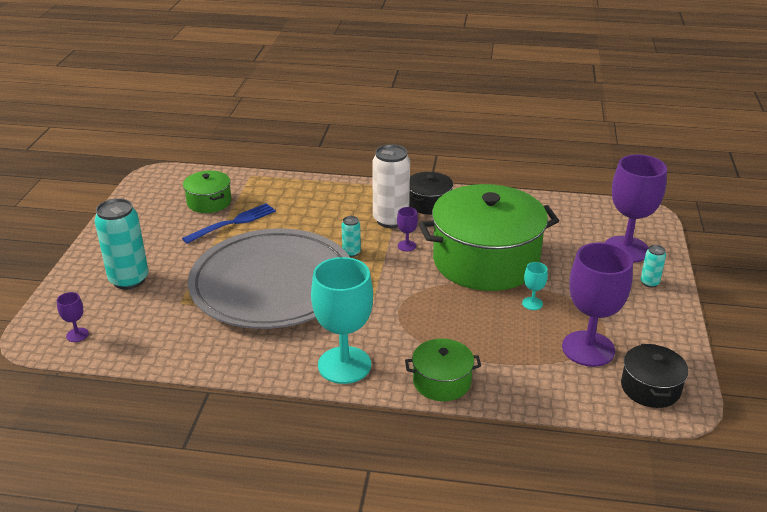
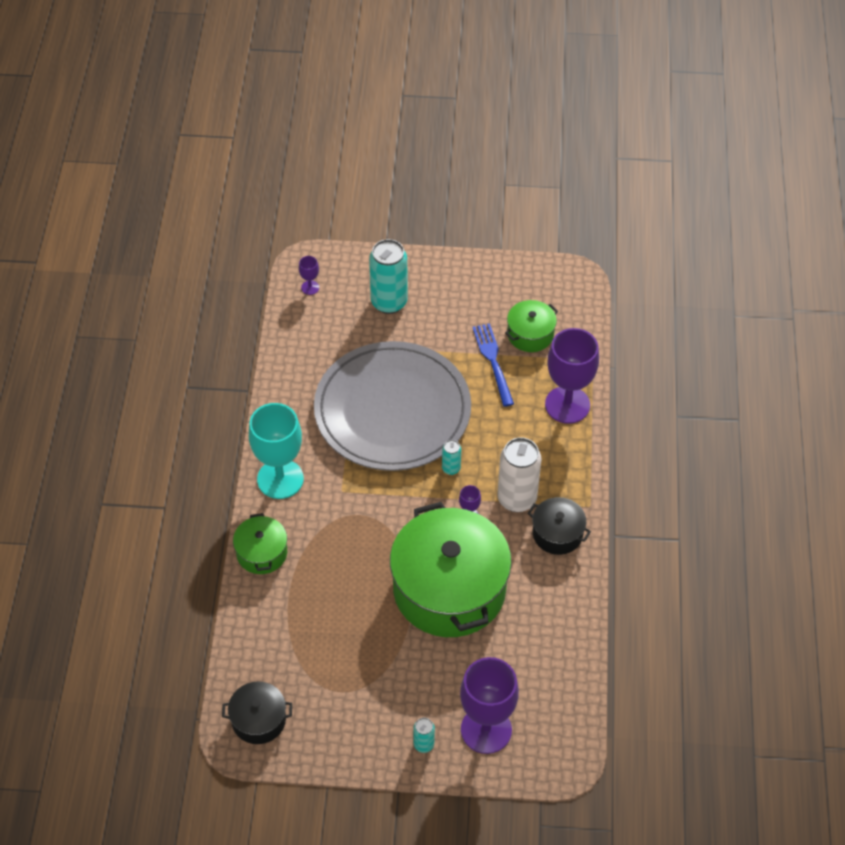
camera: 85 degrees right, 20 degrees up
blue fork [182,203,276,244] -> blue fork turned 150 degrees counterclockwise [472,323,514,407]
turquoise goblet [522,262,548,310] -> none
purple goblet [562,242,633,367] -> purple goblet moved to [545,328,599,424]

